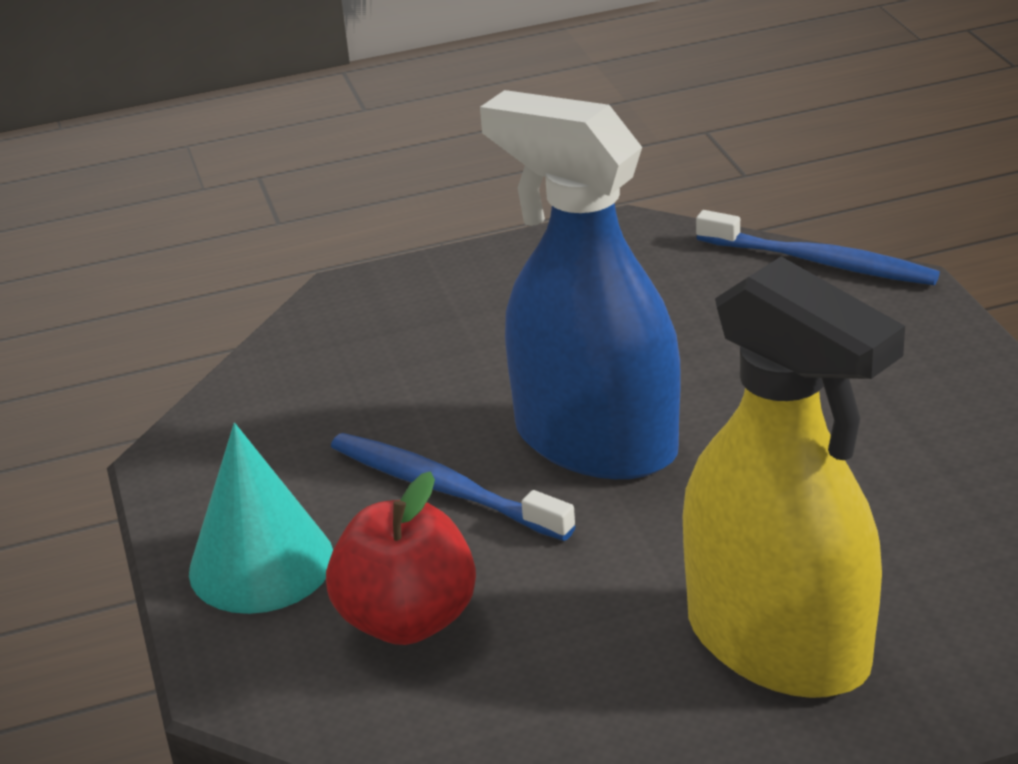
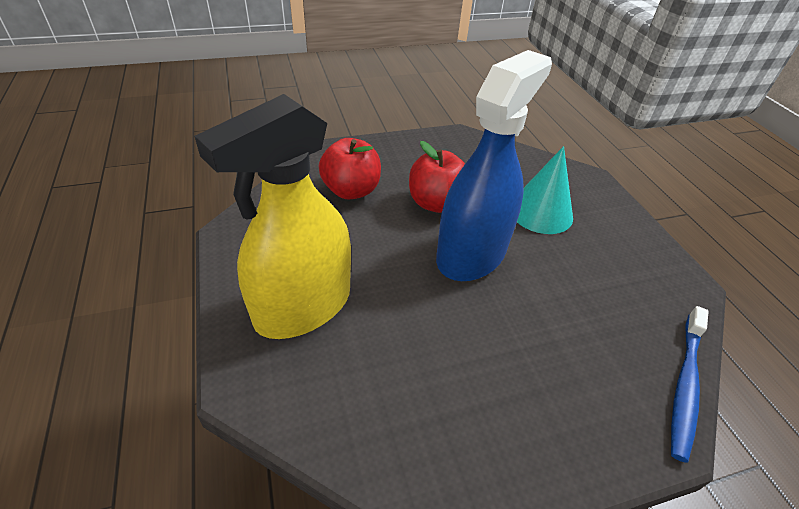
camera: 85 degrees right, 10 degrees up
turquoise cone [189,423,333,614] -> turquoise cone moved to [517,146,573,234]
blue toothbrush [331,433,576,541] -> red apple [409,141,465,213]

